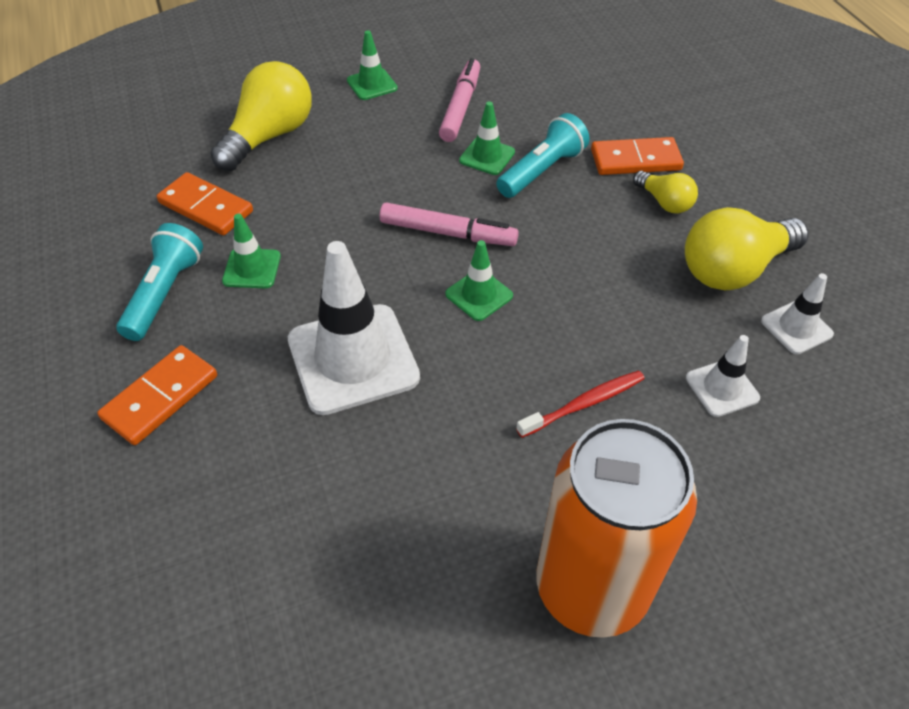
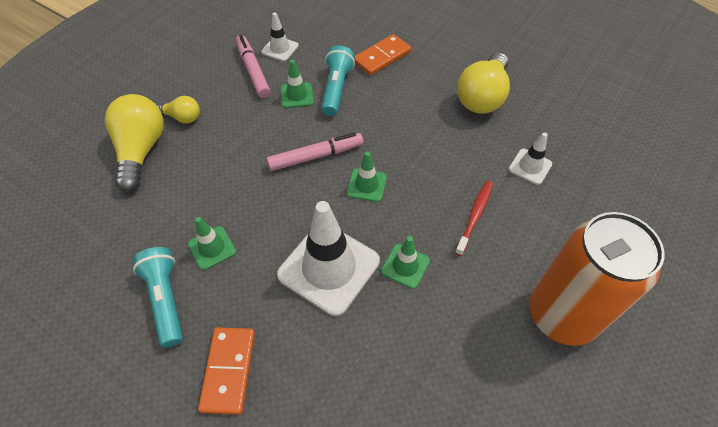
camera: 35 degrees left, 5 degrees up
orange domino [157,172,253,235] -> none
green traffic cone [347,30,398,100] -> green traffic cone moved to [381,236,430,289]
yellow light bulb [633,171,698,213] -> yellow light bulb moved to [156,96,200,123]
white traffic cone [761,273,834,354] -> white traffic cone moved to [261,13,299,61]

